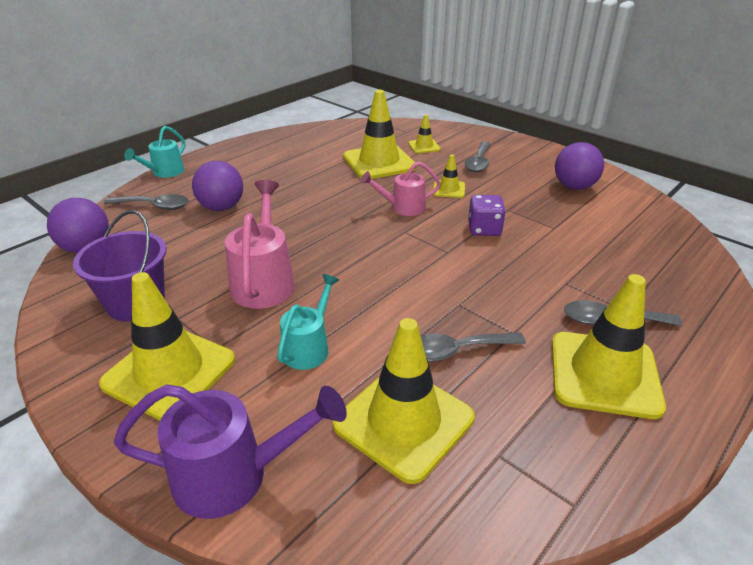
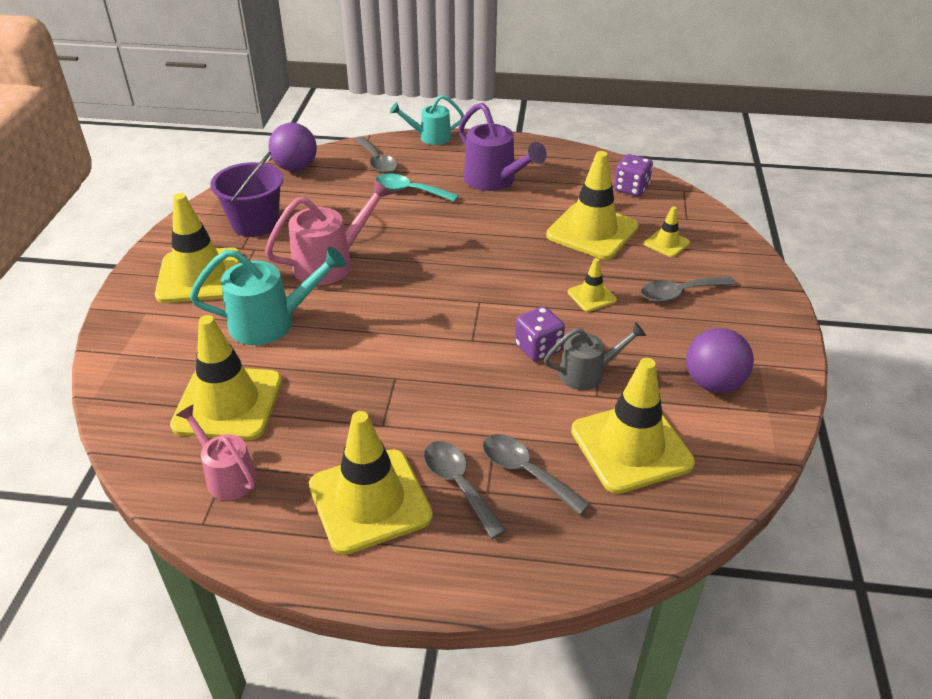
camera: 55 degrees right, 5 degrees up
purple watering can [114,384,347,519] -> purple watering can moved to [459,102,547,191]
purple ball [192,161,243,211] -> turquoise spoon [376,174,459,202]
turquoise watering can [277,274,339,370] -> turquoise watering can [190,246,346,345], size x1.56
pink watering can [360,161,441,216] -> pink watering can moved to [176,405,257,500]
grey spoon [421,332,526,362] -> grey spoon moved to [483,434,590,515]
none -> grey watering can [544,322,646,390]
none -> yellow traffic cone [571,358,695,494]
none -> purple dice [614,154,653,197]

